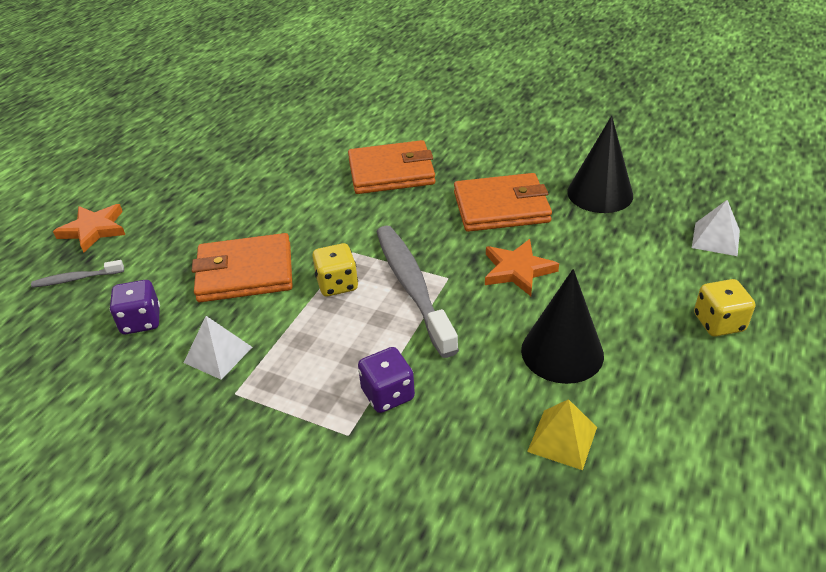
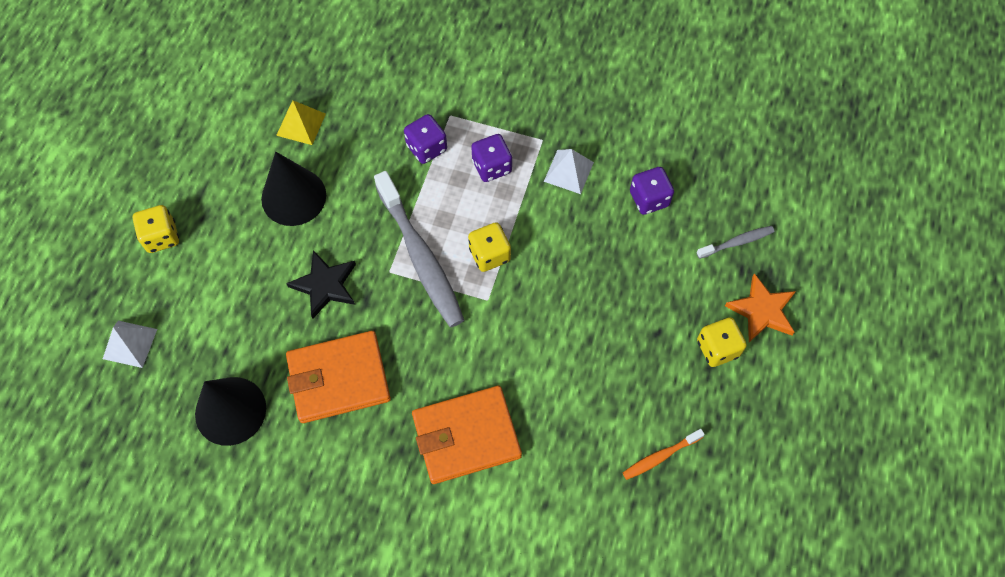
camera: 170 degrees right, 25 degrees up
orange wallet [192,233,293,302] -> none
orange star [485,239,559,296] -> black star [286,250,356,318]
none -> purple dice [471,134,512,182]
none -> orange toothbrush [623,429,705,480]
none -> yellow dice [697,317,747,367]

